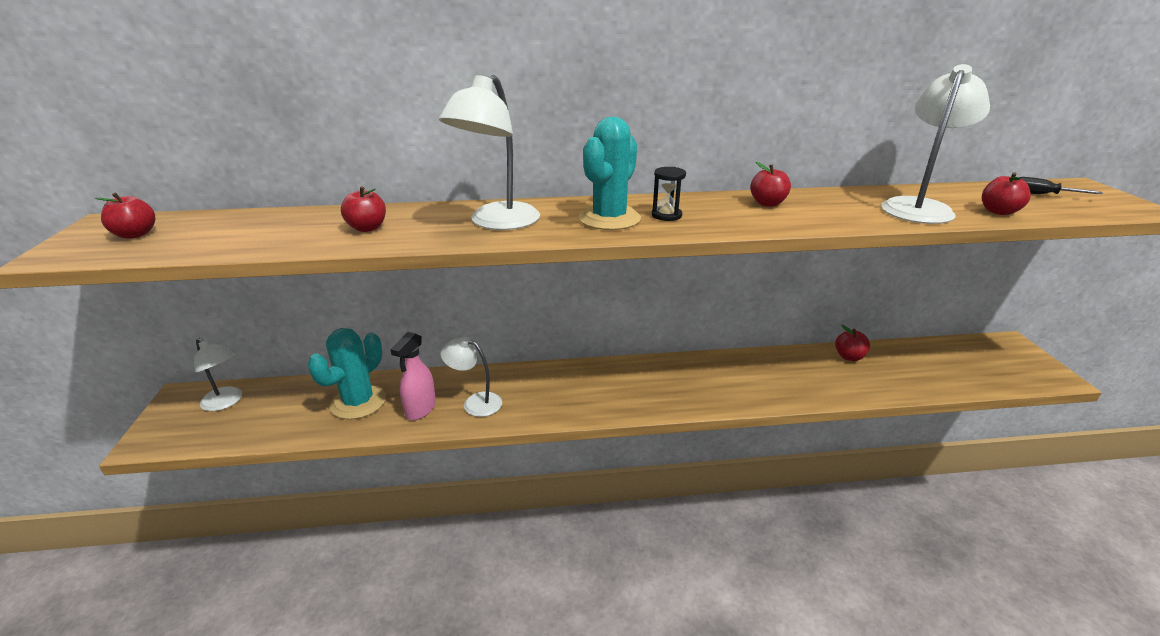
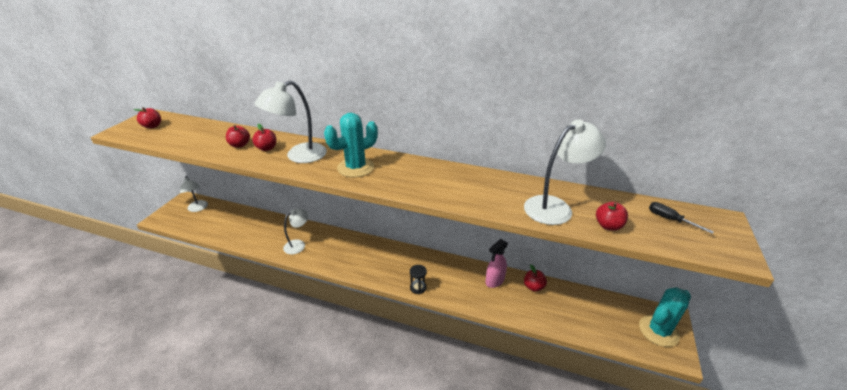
camera: 25 degrees right, 5 degrees up
turquoise cactus [308,328,386,420] -> turquoise cactus moved to [639,287,691,347]
pink spray bottle [390,332,436,420] -> pink spray bottle moved to [485,239,508,288]
white lamp [440,337,502,417] -> white lamp turned 90 degrees clockwise [283,209,309,254]
black hourglass [652,167,686,221] -> black hourglass moved to [410,265,427,294]
red apple [750,162,791,207] -> red apple moved to [252,124,276,151]

